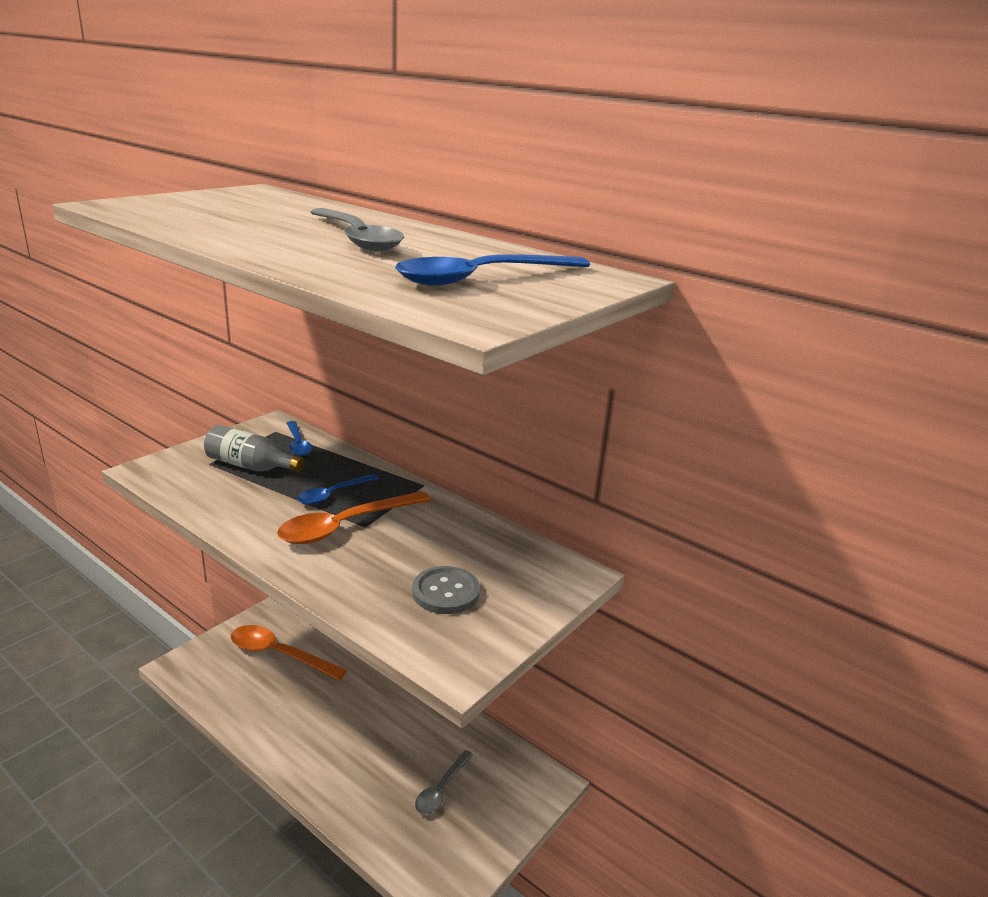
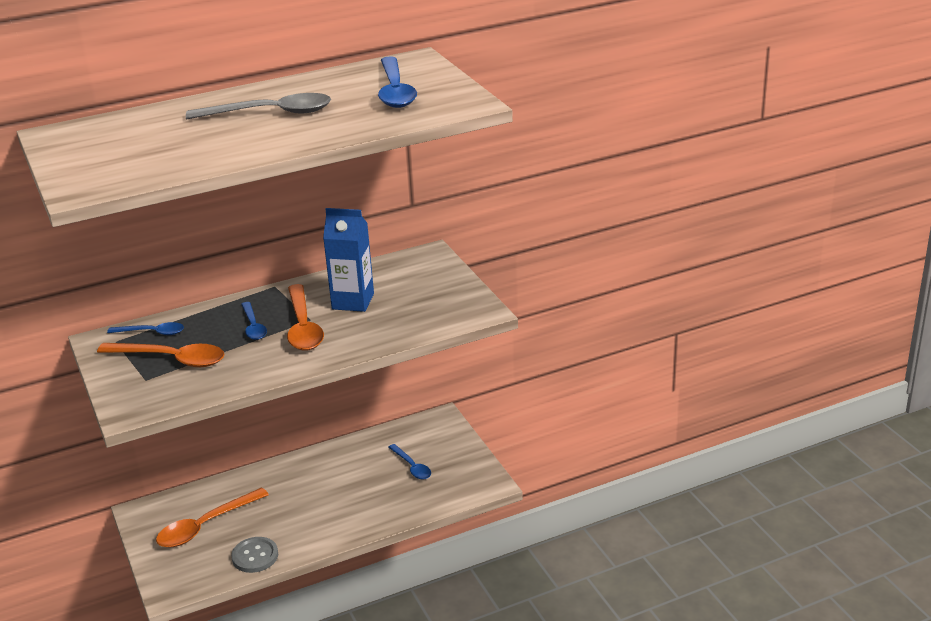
camera: 60 degrees left, 5 degrees up
grey bottle [204,425,305,473] -> orange spoon [97,343,225,367]
grey button [412,566,480,614] -> grey button moved to [231,537,278,573]
grey spoon [415,750,473,814] -> blue spoon [388,444,431,479]
none -> blue carton [323,208,374,312]

